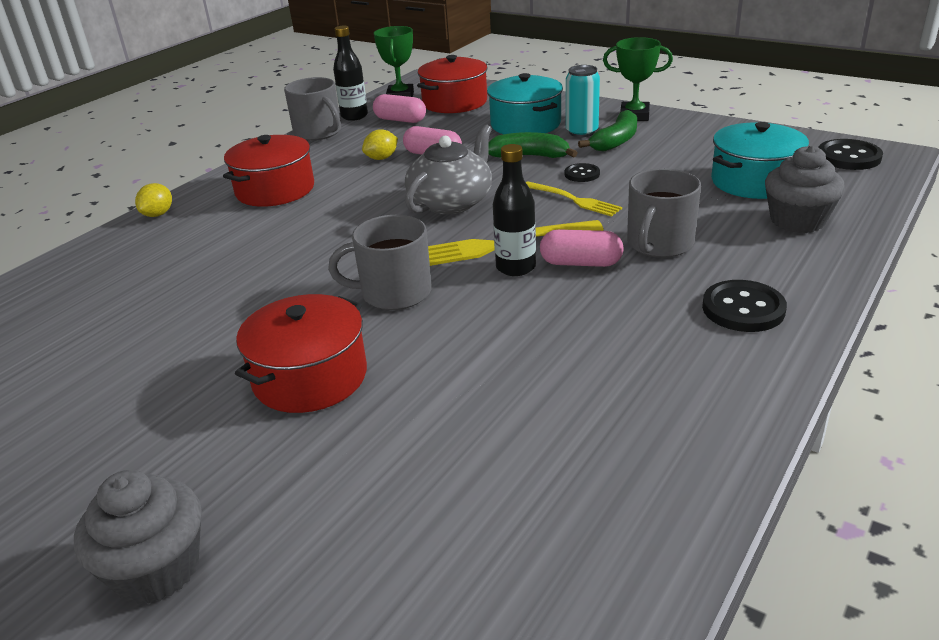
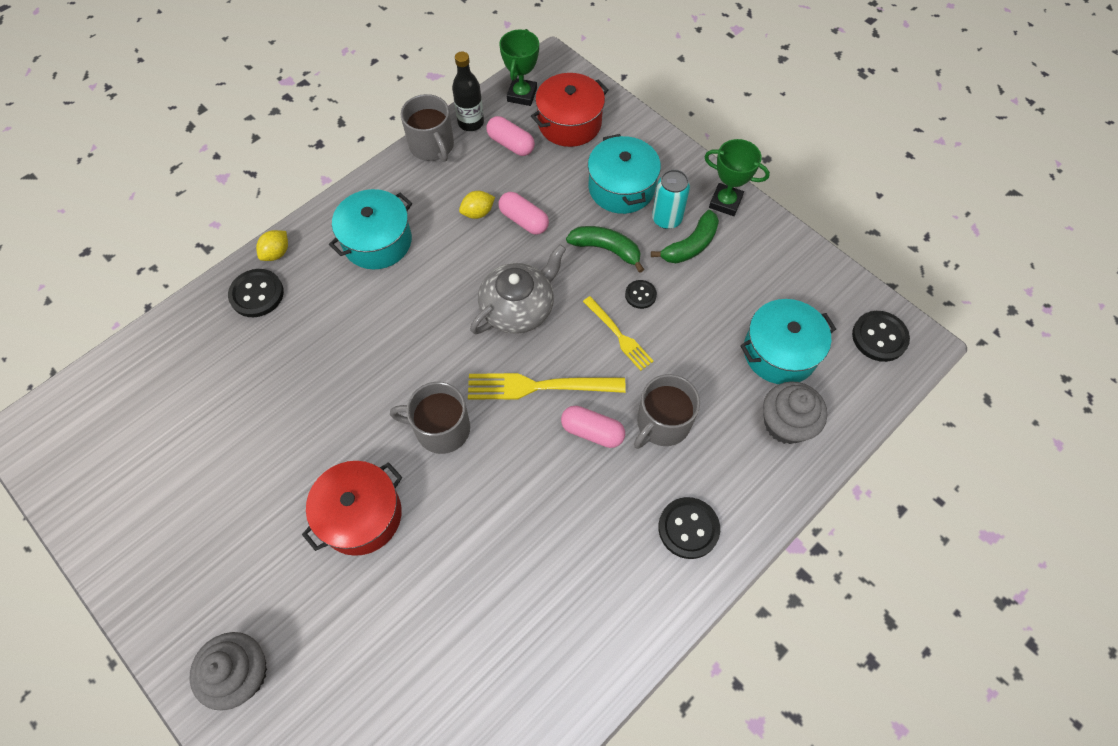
camera: 10 degrees right, 30 degrees up
red pot [223,135,314,207] -> turquoise pot [329,189,412,270]
black bottle [493,144,536,276] -> none
none -> black button [228,269,284,317]

